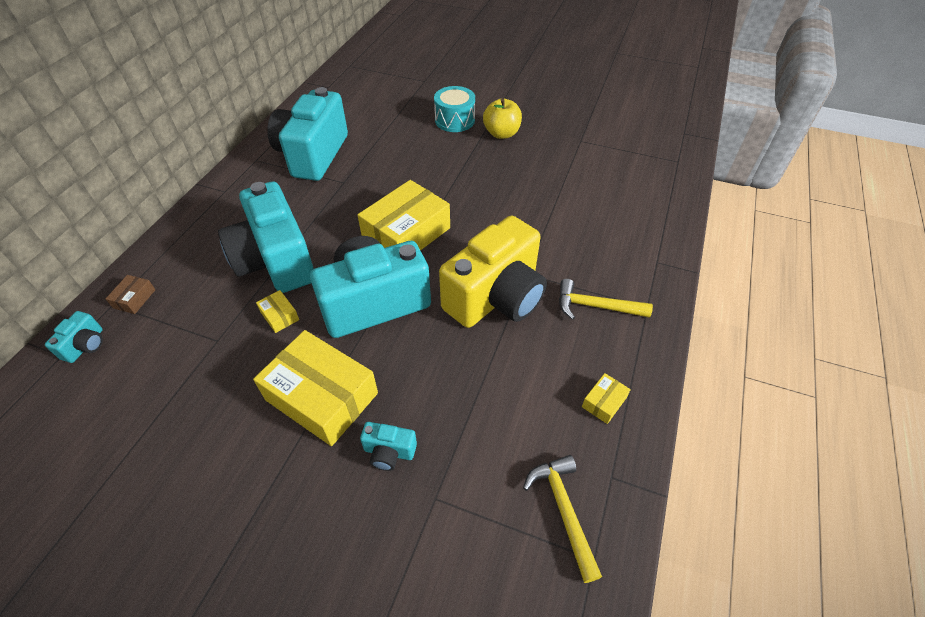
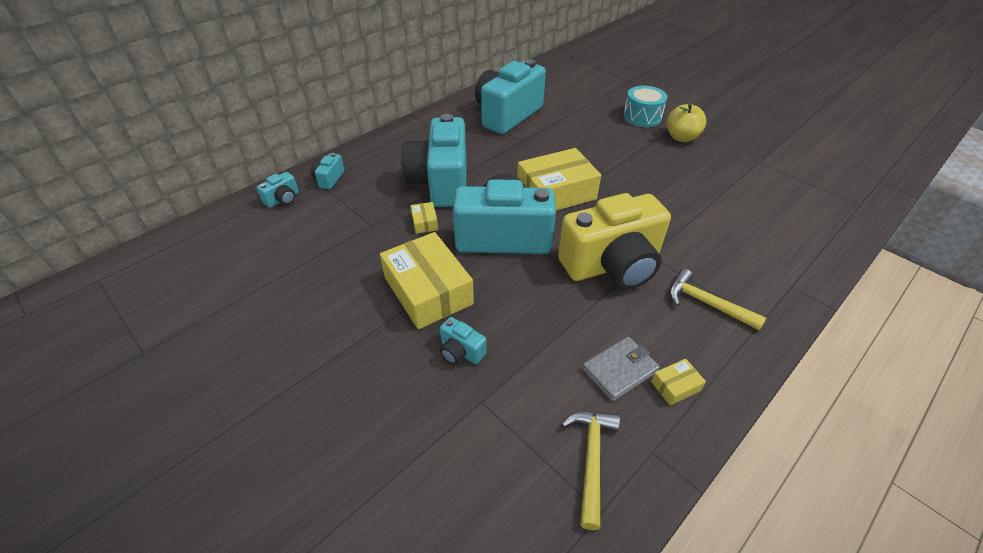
camera: 25 degrees right, 5 degrees down
brown box [106,275,155,314] -> turquoise camera [311,153,344,189]
none -> grey wallet [582,337,660,401]

